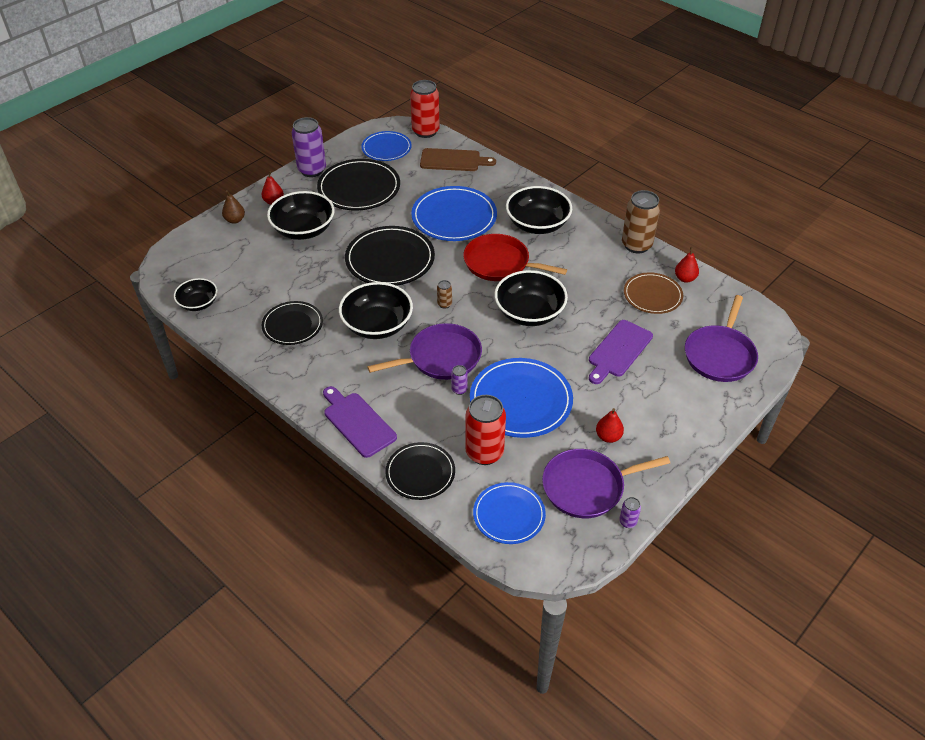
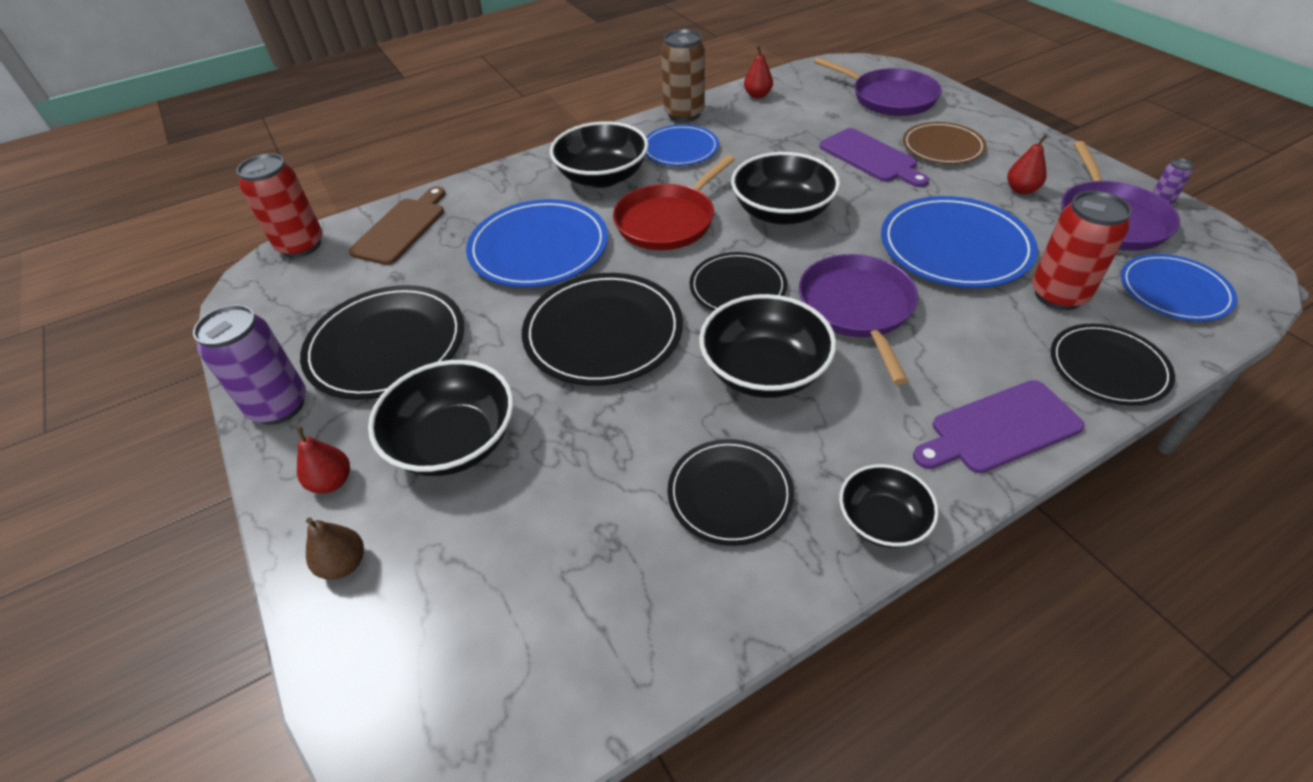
camera: 70 degrees left, 0 degrees up
black bowl [174,278,217,311] -> black bowl moved to [839,464,939,548]
blue plate [361,131,412,161] -> blue plate moved to [645,125,719,166]
brown can [437,280,452,309] -> black plate [690,252,787,311]
purple can [451,365,468,395] -> none
brown plate [624,272,683,314] -> brown plate moved to [903,122,987,164]

